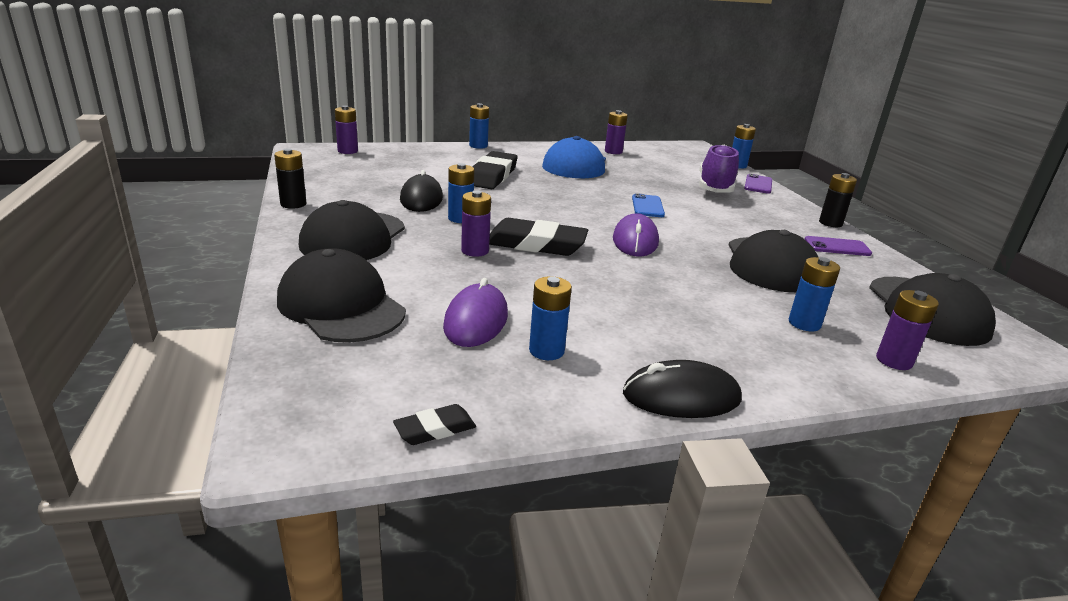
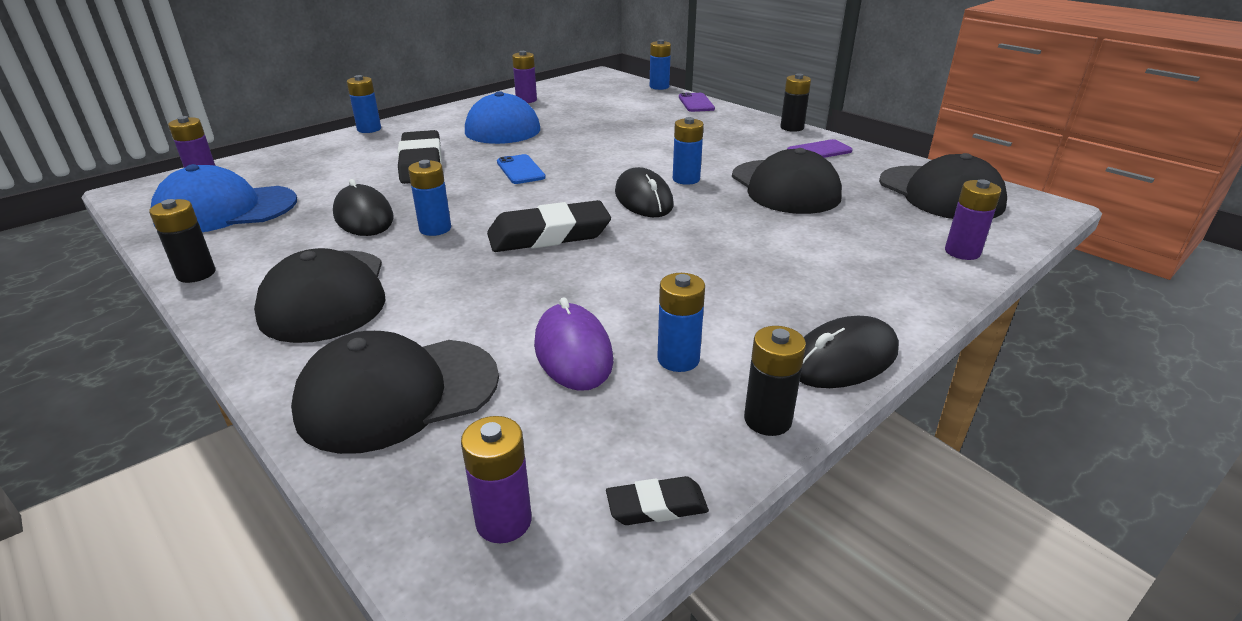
camera: 25 degrees left, 5 degrees up
black cap [277,248,406,343] -> black cap turned 45 degrees counterclockwise [291,331,499,454]
black eraser [393,404,476,445] -> black eraser turned 45 degrees clockwise [606,476,709,525]
purple battery [461,191,491,257] -> purple battery moved to [461,416,532,543]
purple mouse [613,213,659,257] -> black mouse [615,167,674,217]
blue phone [632,193,665,217] -> blue phone moved to [497,154,546,184]
purple shoe [699,145,739,193] -> none
blue battery [789,257,840,331] -> blue battery moved to [673,117,704,185]
none -> blue cap [151,164,297,232]
none -> black battery [744,326,806,436]

